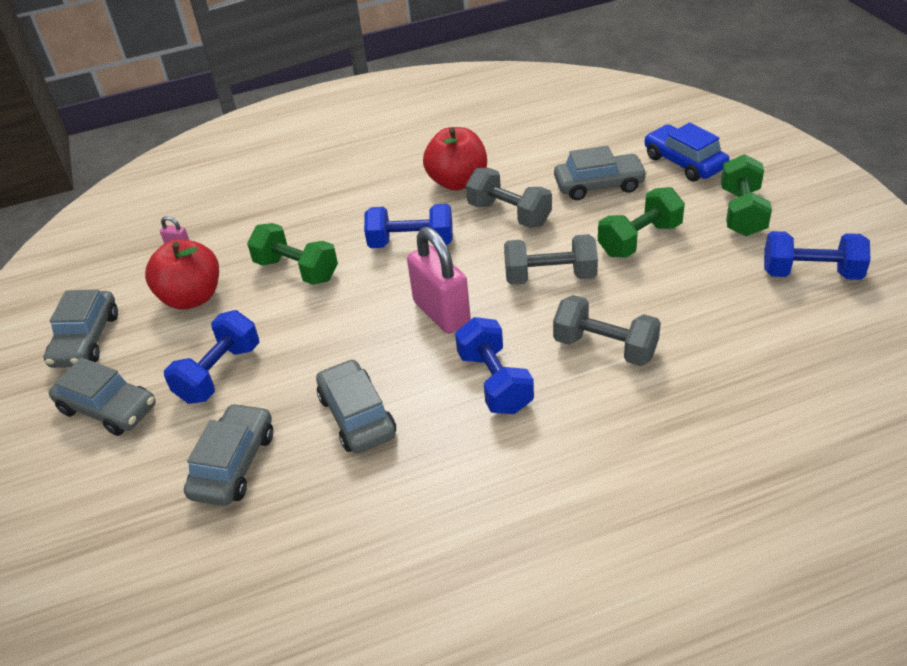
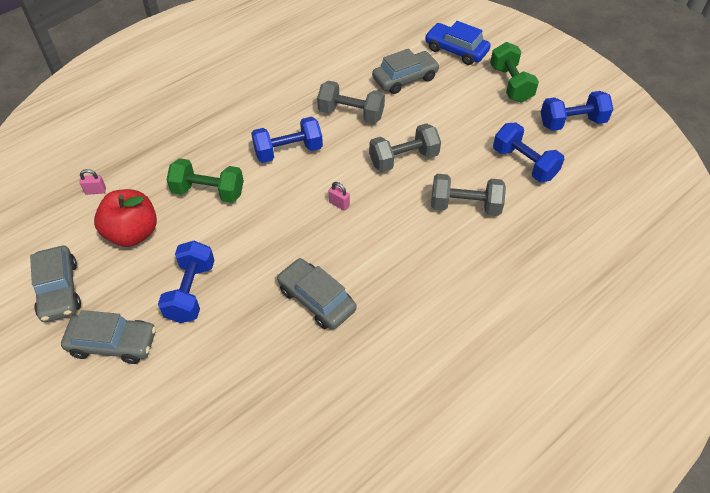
camera: 25 degrees left, 10 degrees up
grey car [184,403,273,506] -> none
pink padlock [407,227,471,334] -> pink padlock [329,182,350,211], size x0.41
red apple [423,127,487,191] -> none
blue dumbbell [455,317,534,414] -> blue dumbbell moved to [493,123,564,182]
green dumbbell [598,187,685,257] -> none

